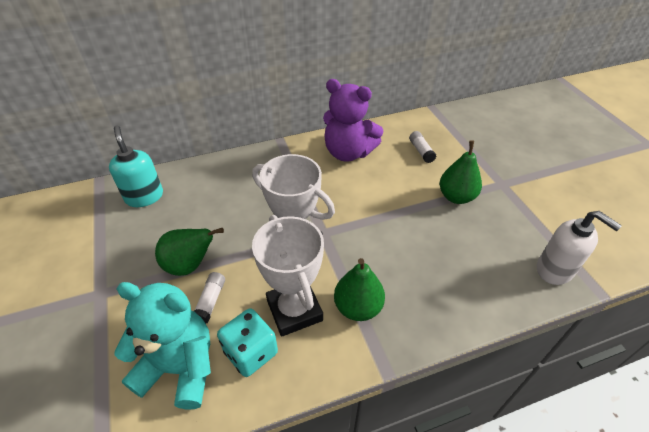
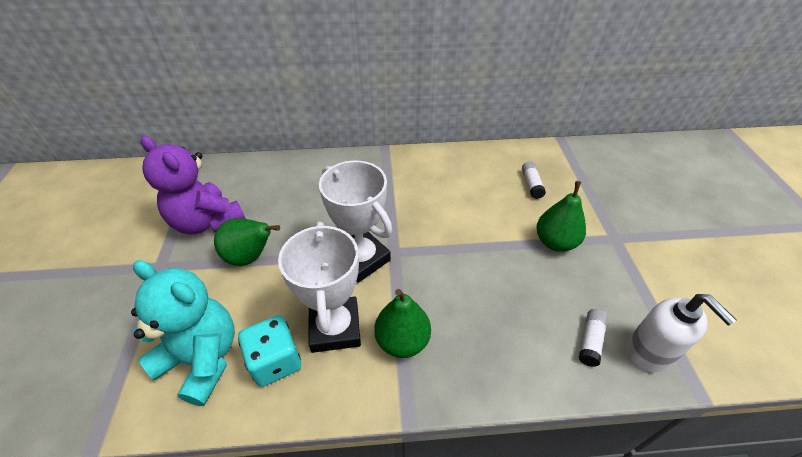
camera: 15 degrees right, 0 degrees up
turquoise soap dispenser [109,126,163,207] -> none
white glue stick [194,272,225,323] -> white glue stick moved to [579,309,608,367]
purple teddy bear [323,79,384,162] -> purple teddy bear moved to [140,136,245,234]

